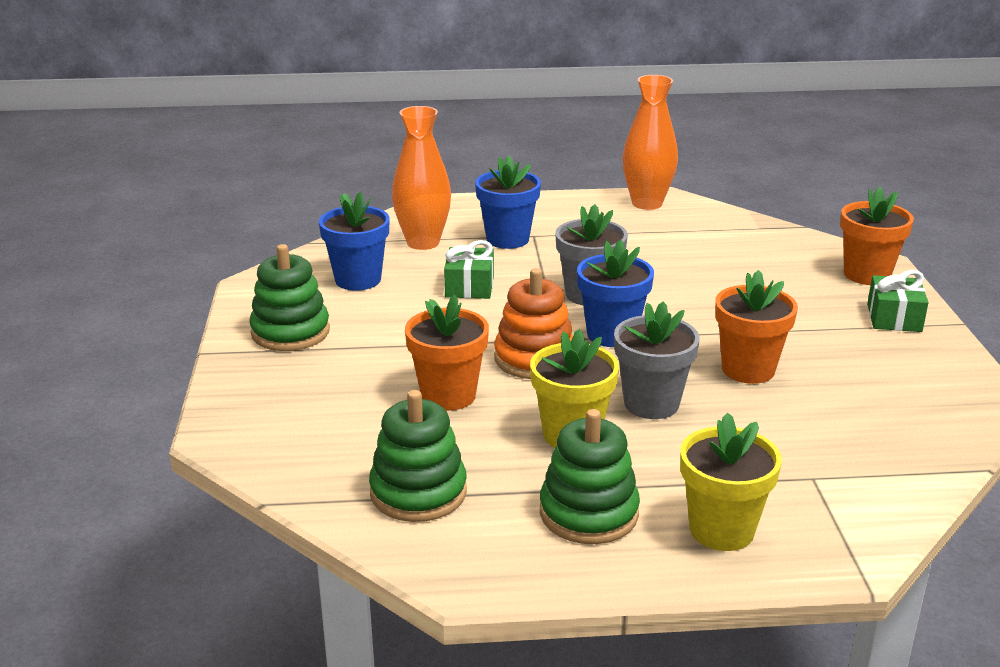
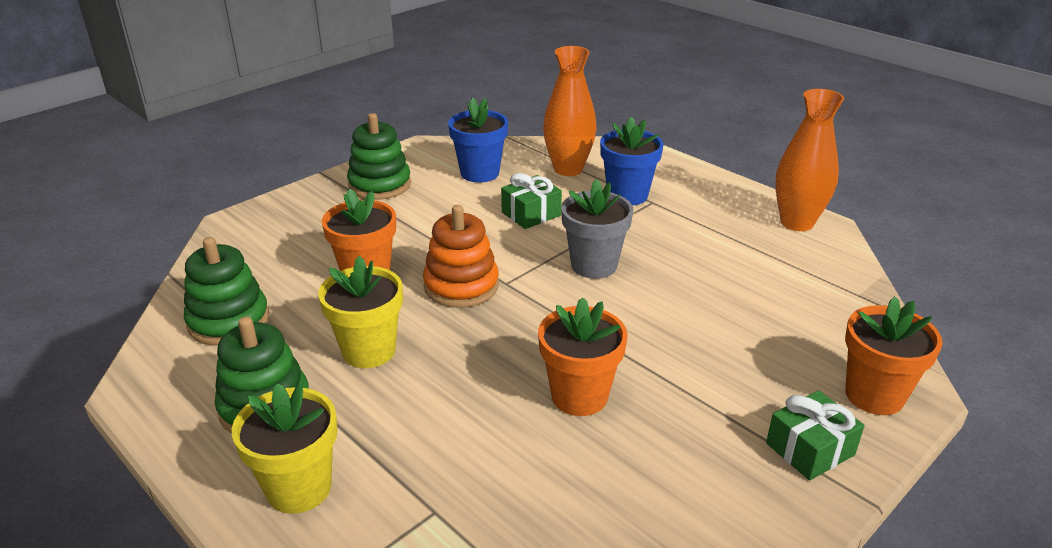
camera: 50 degrees right, 5 degrees up
blue flower pot [577,240,654,347] -> none
grey flower pot [614,301,700,419] -> none

